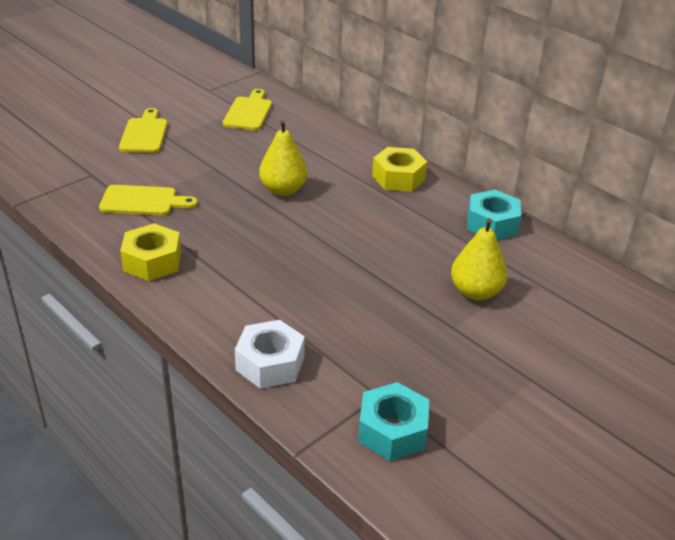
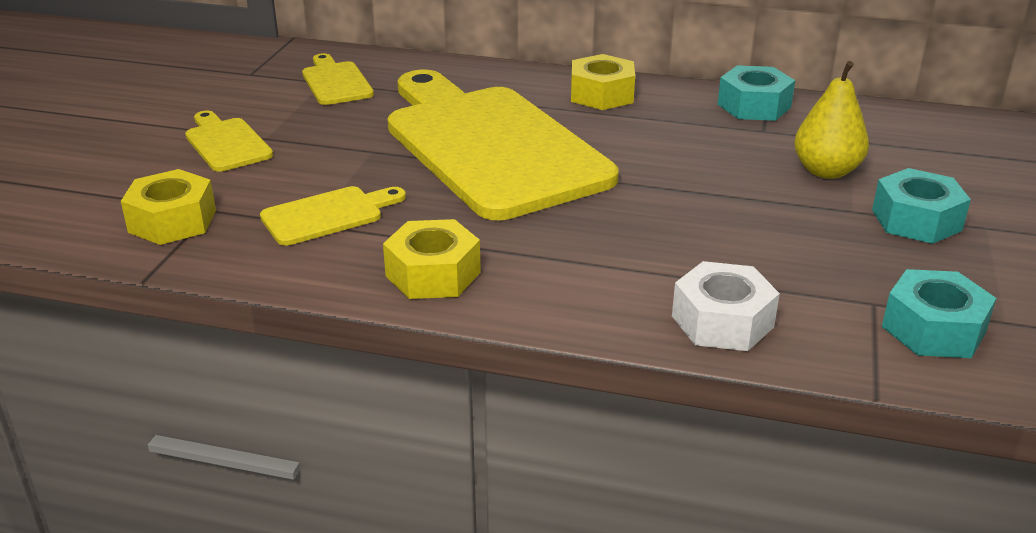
camera: 30 degrees left, 5 degrees down
yellow pear [259,120,307,196] -> yellow cutting board [388,69,619,220]
none -> yellow nut [121,169,216,245]
none -> turquoise nut [872,168,971,244]

